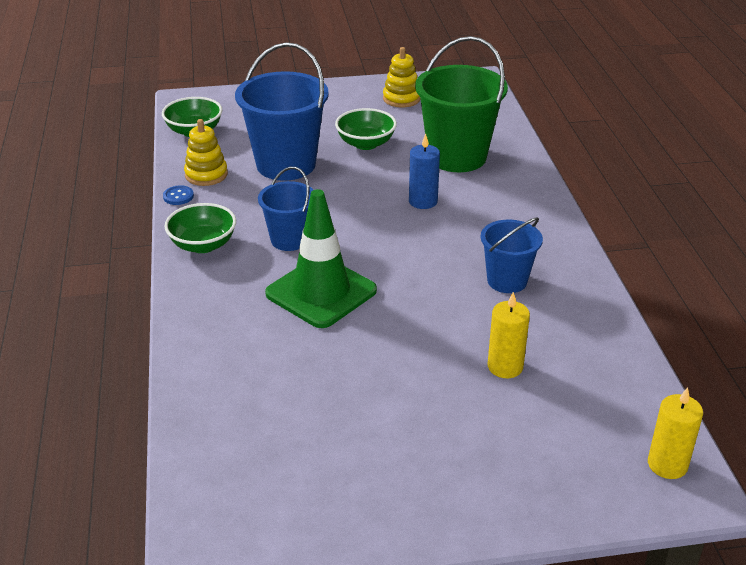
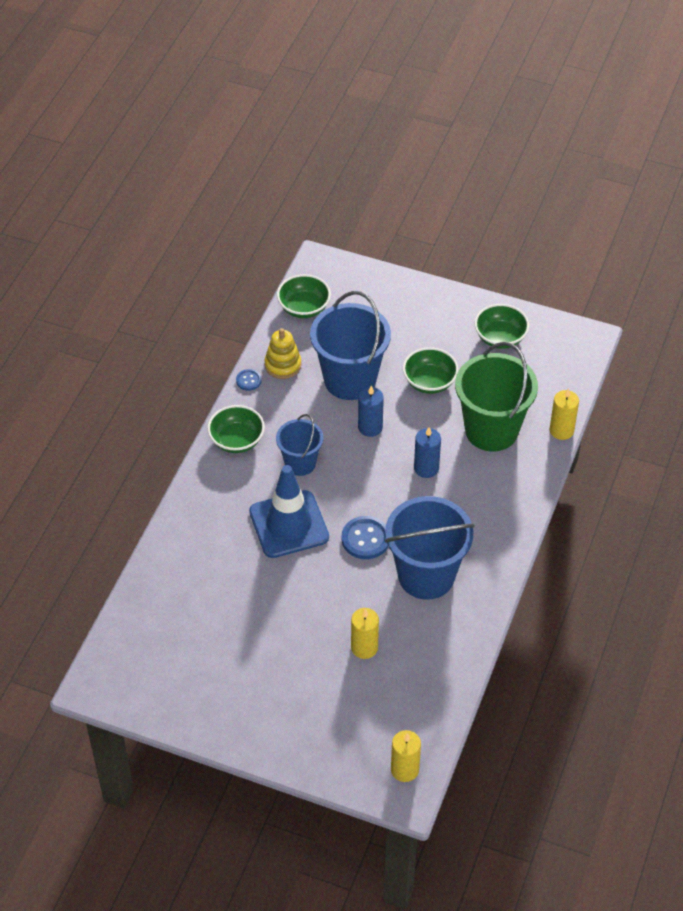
camera: 30 degrees right, 15 degrees up
green traffic cone [265,189,377,328] -> blue traffic cone [249,465,329,558]
yellow stacking toy [383,47,420,107] -> green bowl [474,304,529,349]
blue bucket [481,217,543,293] -> blue bucket [384,496,475,600], size x1.74
none -> blue button [342,516,389,559]
none -> blue candle [358,386,384,437]
none -> yellow candle [549,388,579,440]

